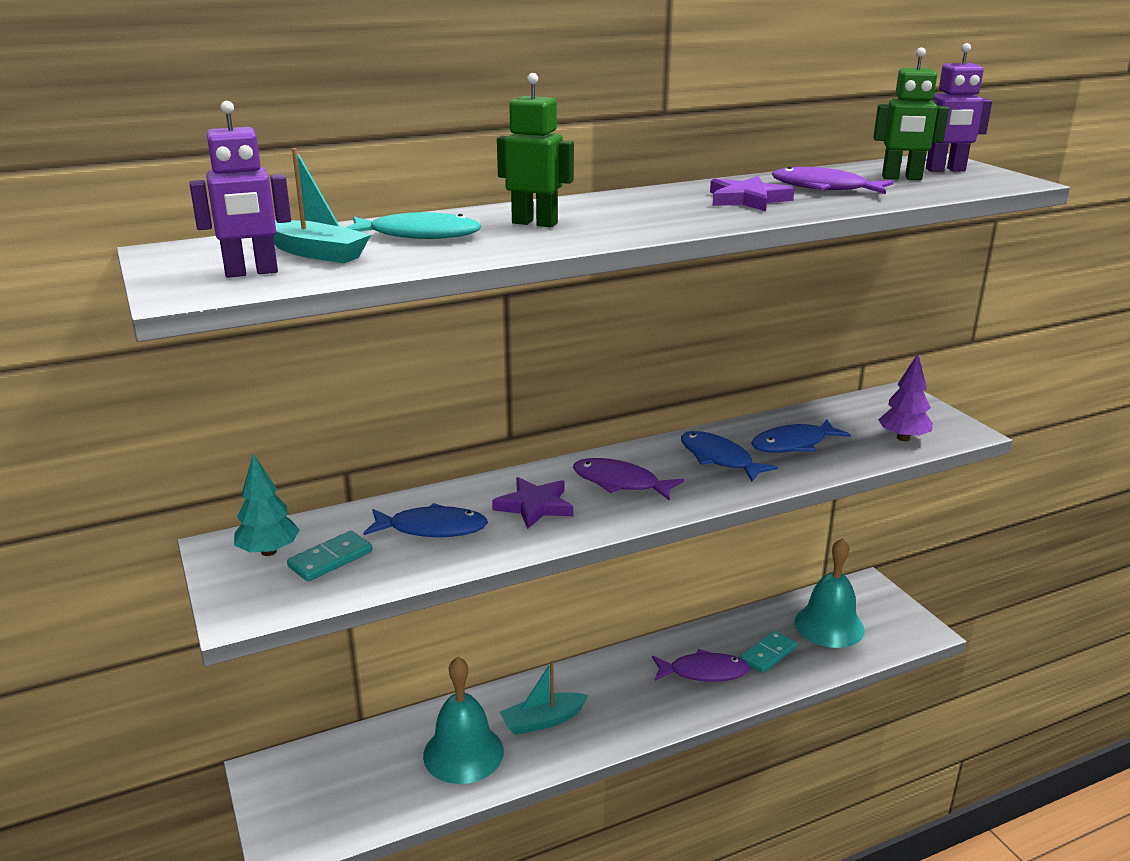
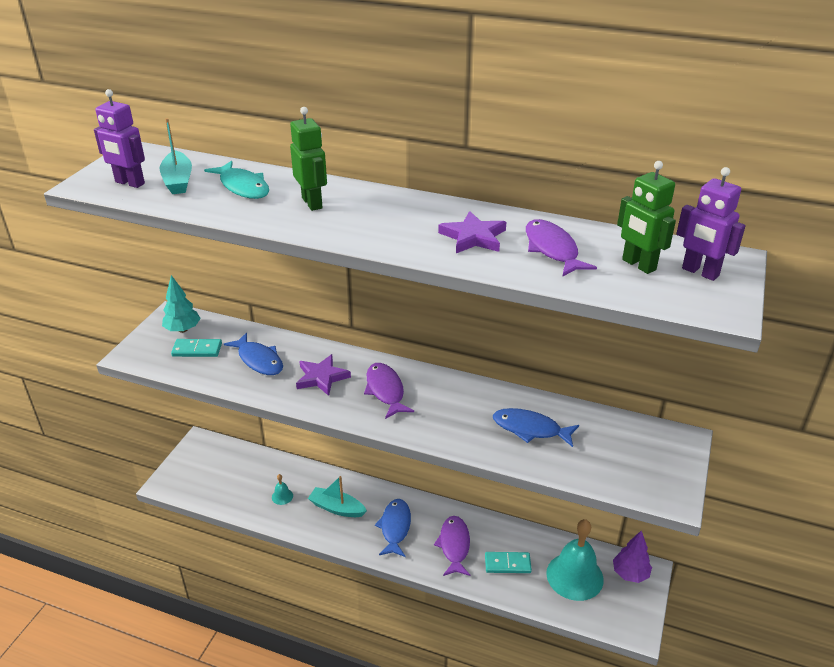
camera: 45 degrees right, 10 degrees up
turquoise bell [423,657,504,784] -> turquoise bell [272,474,293,505], size x0.42
purple fish [652,649,750,682] -> purple fish turned 135 degrees counterclockwise [434,516,470,576]
blue fish [681,431,778,482] -> blue fish moved to [375,499,411,557]
purple tree [878,354,933,441] -> purple tree moved to [613,530,652,583]

